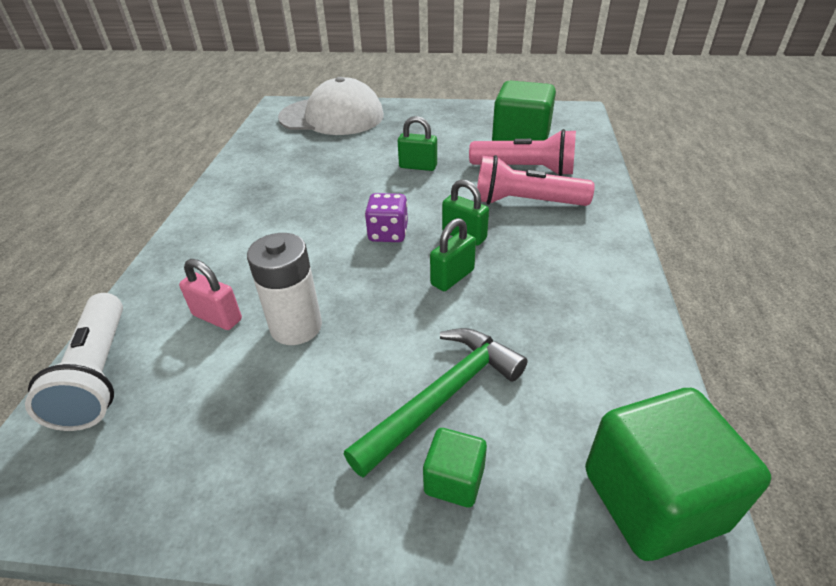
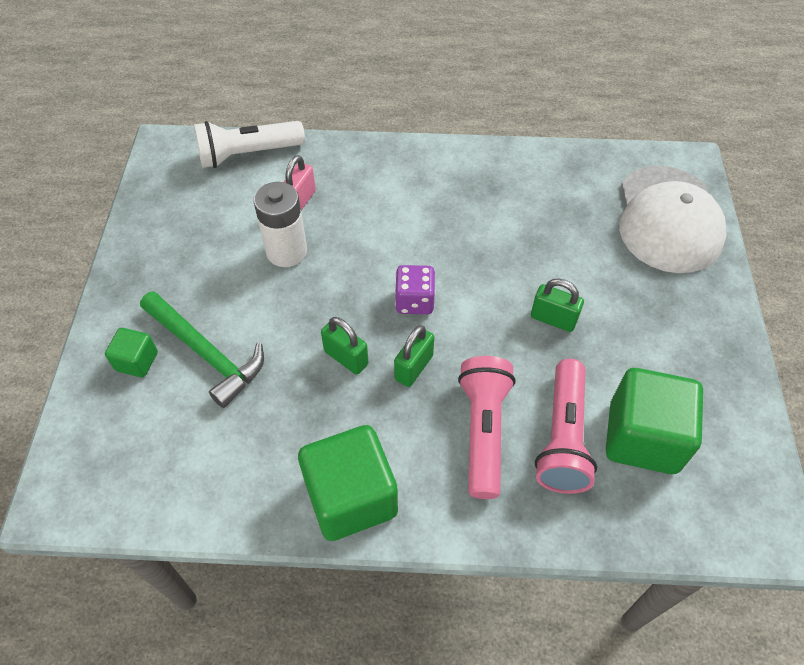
camera: 85 degrees right, 15 degrees up
green padlock [398,116,437,171] -> green padlock turned 75 degrees counterclockwise [531,279,584,332]
green cube [585,388,771,561] -> green cube moved to [298,425,398,541]

